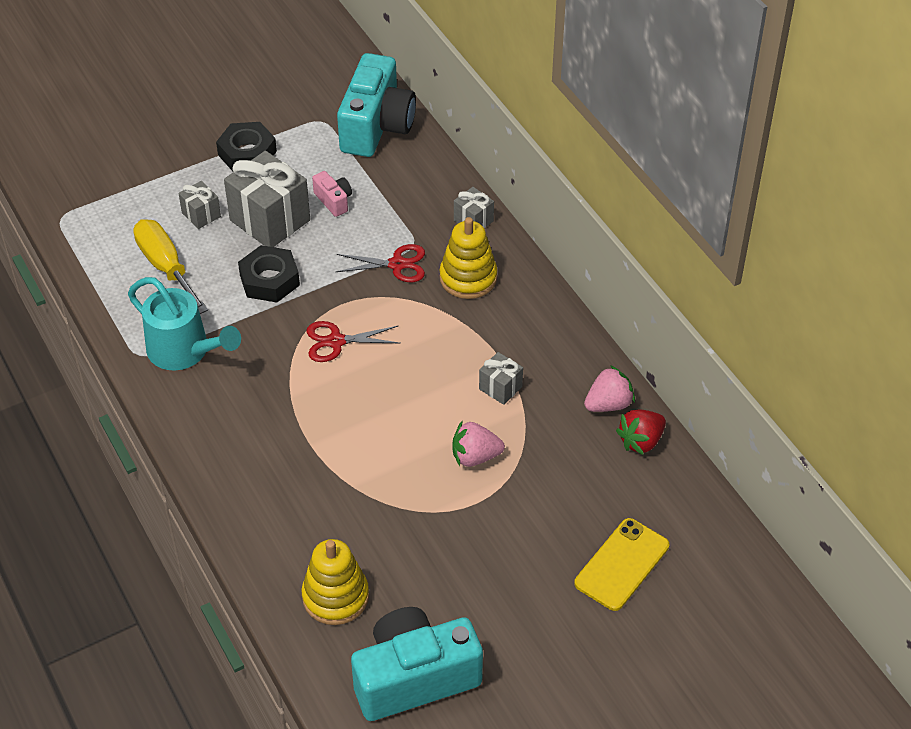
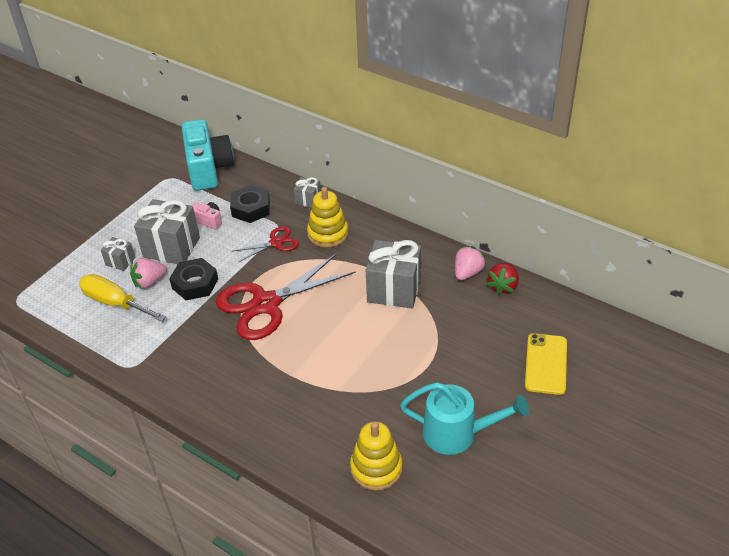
camera: 25 degrees left, 5 degrees down
turquoise watering can [128,277,241,371] -> turquoise watering can moved to [400,382,529,455]
black nut [216,122,277,171] -> black nut moved to [230,185,270,223]
red scissors [307,321,399,362] -> red scissors [216,253,356,340], size x2.02
turquoise camera [351,607,483,721] -> none
pink strawberry [452,421,505,467] -> pink strawberry moved to [130,258,167,289]
grey gift [479,352,523,405] -> grey gift [366,240,421,308], size x2.02

